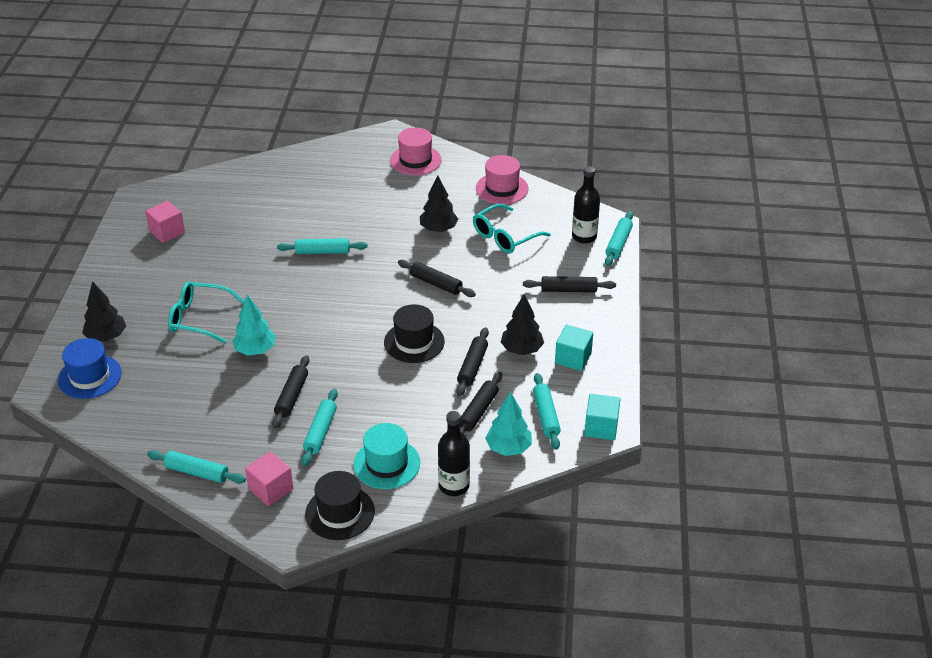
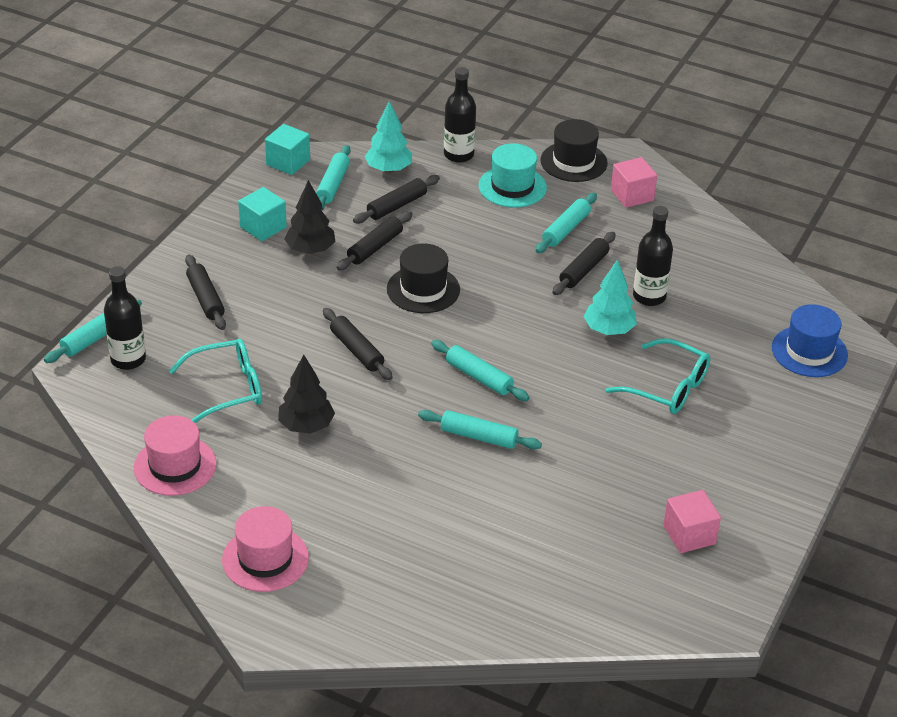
camera: 160 degrees left, 0 degrees up
black tree [82,281,126,342] -> none
turquoise rolling pin [147,450,246,483] -> turquoise rolling pin moved to [431,340,530,401]
black rolling pin [523,276,616,292] -> black rolling pin turned 45 degrees clockwise [185,254,226,330]
none -> black bottle [633,206,673,306]

